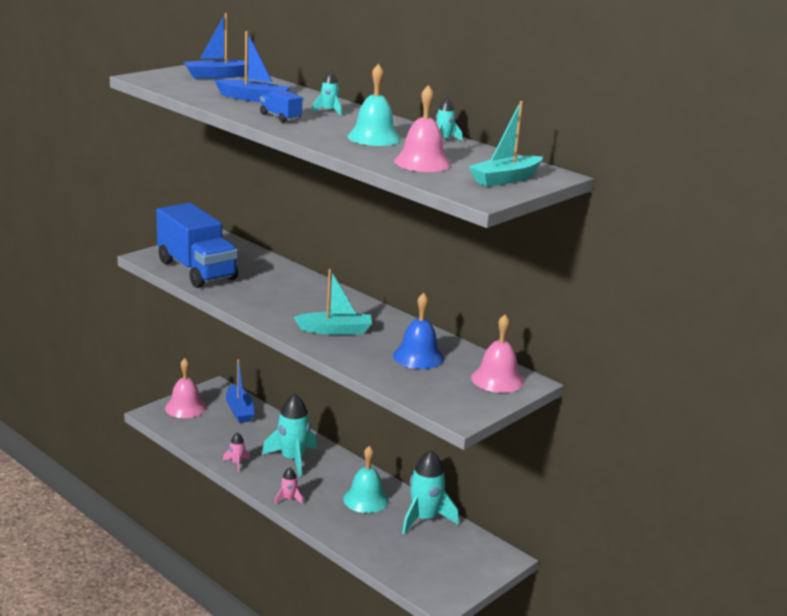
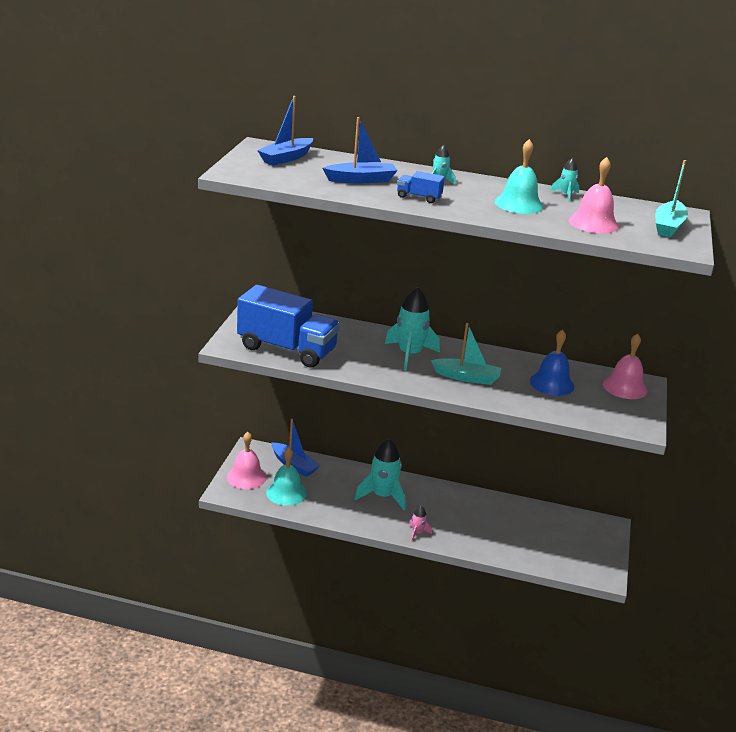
camera: 30 degrees left, 5 degrees up
pink rocket [223,432,250,472] -> none
turquoise boat [294,269,372,335] -> turquoise boat turned 45 degrees clockwise [431,323,501,385]
turquoise bell [343,446,389,513] -> turquoise bell moved to [266,447,307,506]
turquoise rocket [402,450,459,534] -> turquoise rocket moved to [385,287,440,371]

